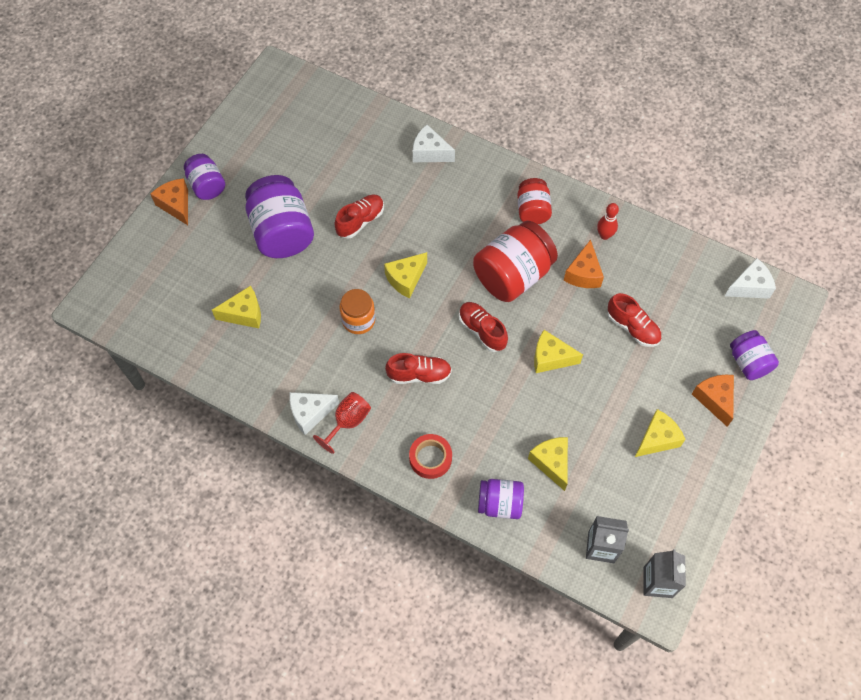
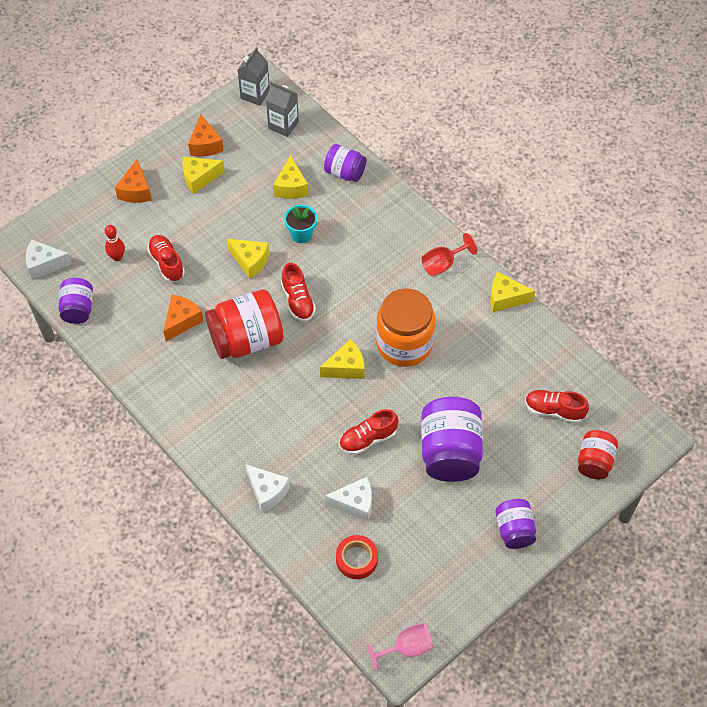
camera: 160 degrees left, 5 degrees down
orange cheese [151,178,188,225] -> orange cheese moved to [188,114,224,157]
yellow cheese [212,286,261,328] -> yellow cheese moved to [490,272,535,312]
white cheese [289,392,339,435] -> white cheese moved to [325,477,372,522]
orange jar [339,289,376,334] -> orange jar [376,288,435,367], size x1.74
red shoe [385,353,452,384] -> red shoe moved to [525,390,589,423]
red tape [409,434,452,479] -> red tape moved to [336,535,378,579]
red jar [517,178,552,224] -> red jar moved to [578,430,618,479]
red bowling pin [597,203,619,240] -> red bowling pin moved to [105,225,125,261]
purple jar [730,330,779,380] -> purple jar moved to [58,278,93,324]
none -> turquoise flower pot [284,205,317,243]
none -> pink goblet [367,623,434,671]

